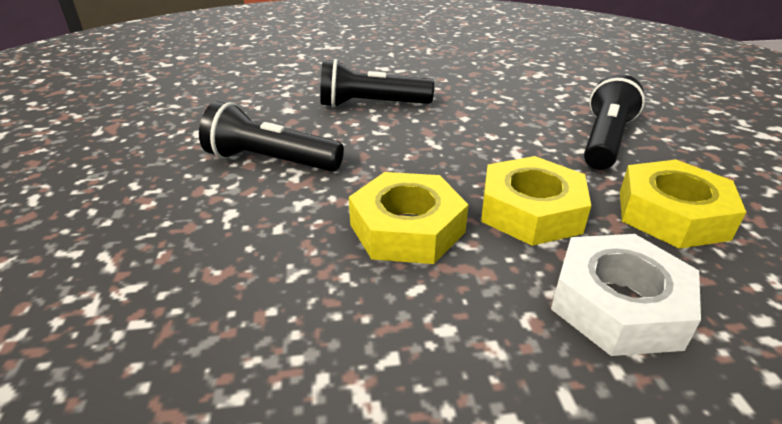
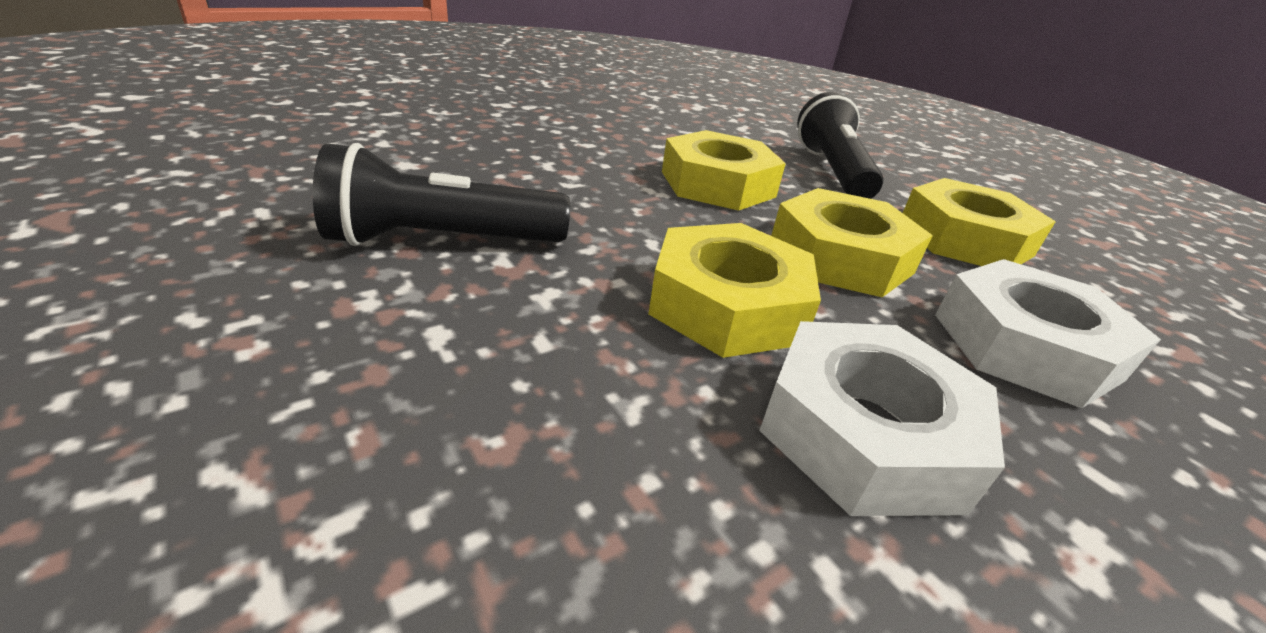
camera: 30 degrees left, 0 degrees up
black flashlight [320,59,434,108] -> none
none -> yellow nut [662,130,786,211]
none -> white nut [759,321,1005,516]

